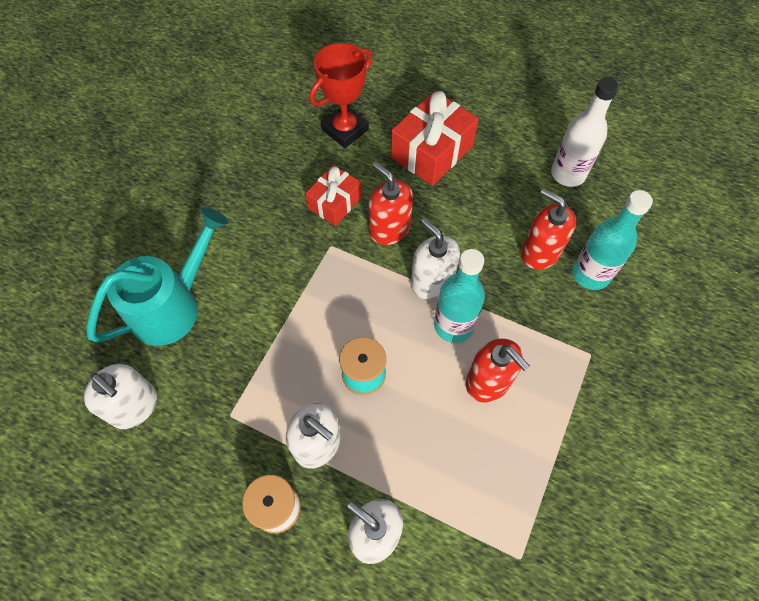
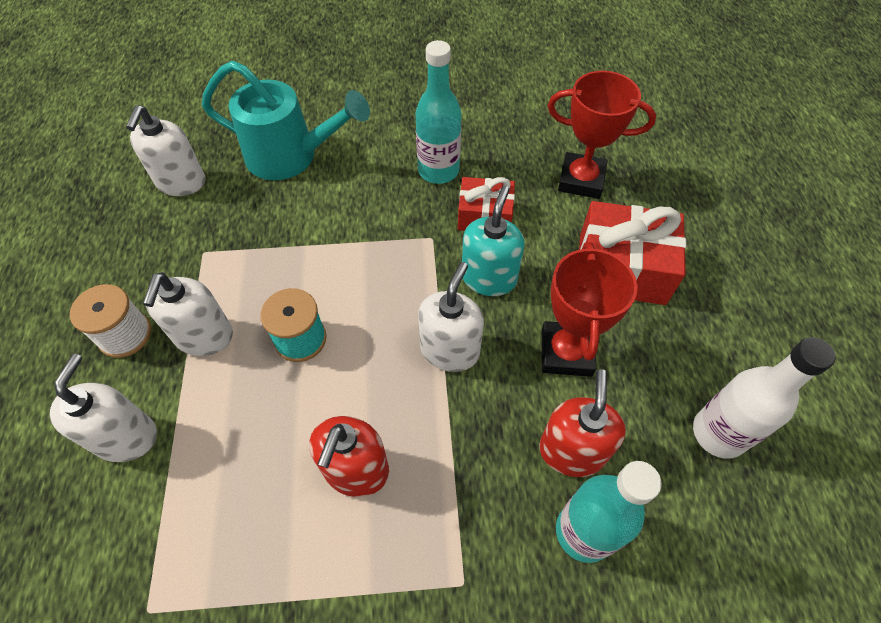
camera: 60 degrees right, 5 degrees down
red soap dispenser [368,162,413,245] -> turquoise soap dispenser [462,186,525,296]
turquoise bottle [434,249,485,343] -> turquoise bottle moved to [415,40,461,184]
none -> red trophy [542,242,638,377]

